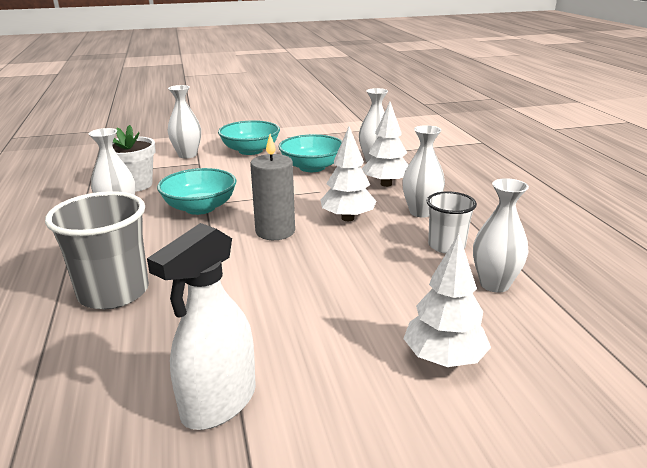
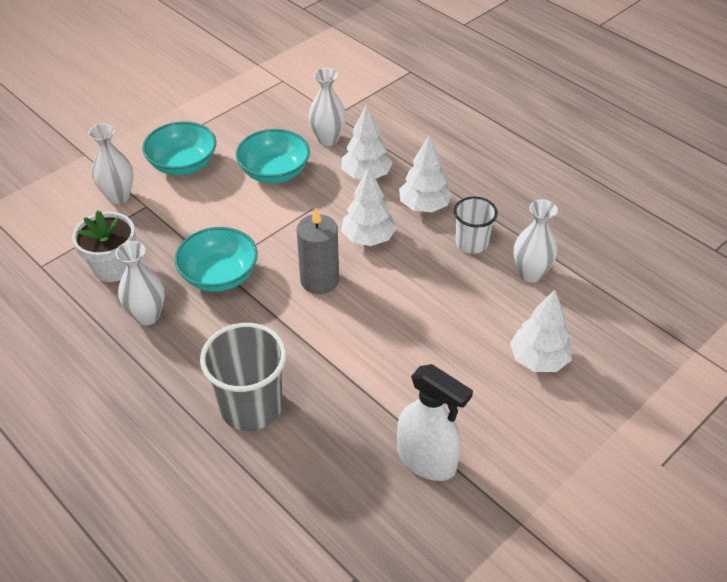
camera: 30 degrees left, 20 degrees up
white spray bottle [147,223,256,430] -> white spray bottle turned 60 degrees counterclockwise [397,364,473,481]
white vase [402,125,445,217] -> white tree [399,135,452,212]

